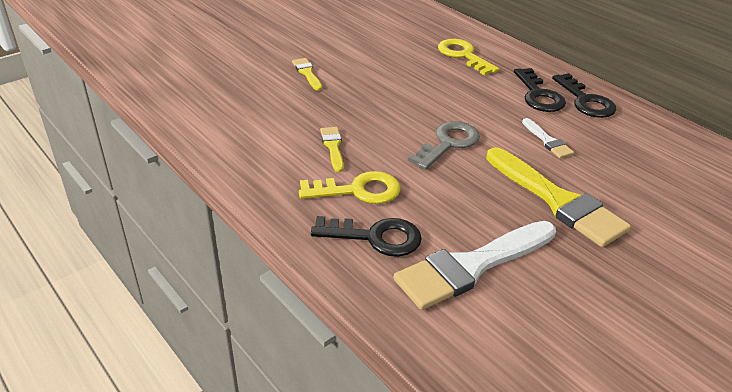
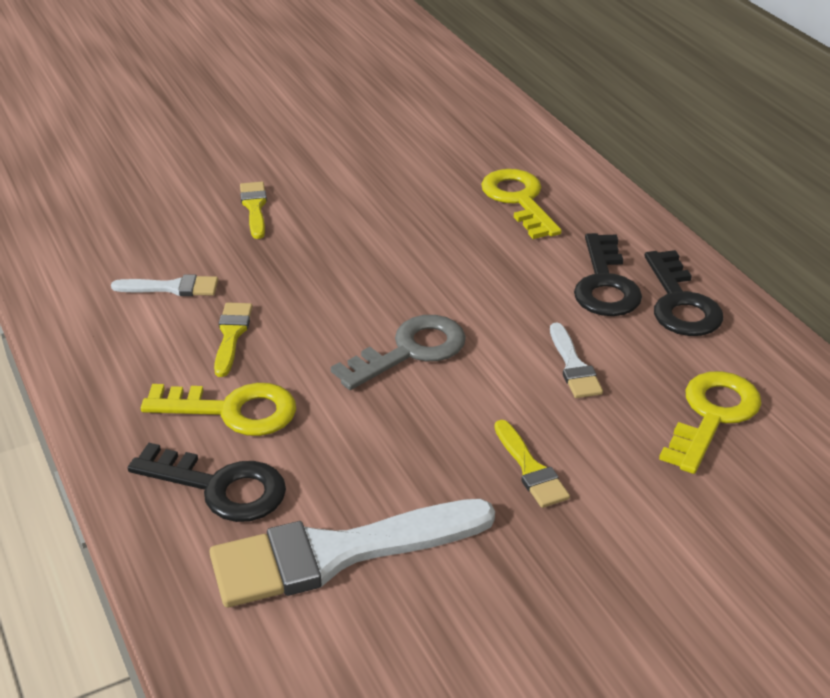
camera: 15 degrees right, 0 degrees up
yellow brush [486,147,631,247] -> yellow brush [494,420,570,508], size x0.47
none -> white brush [111,274,218,296]
none -> yellow key [659,371,761,474]

